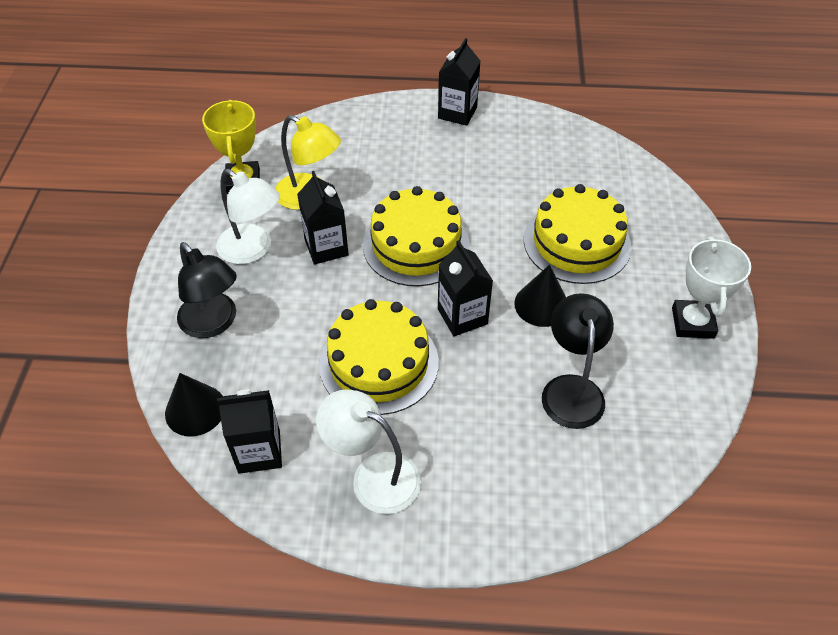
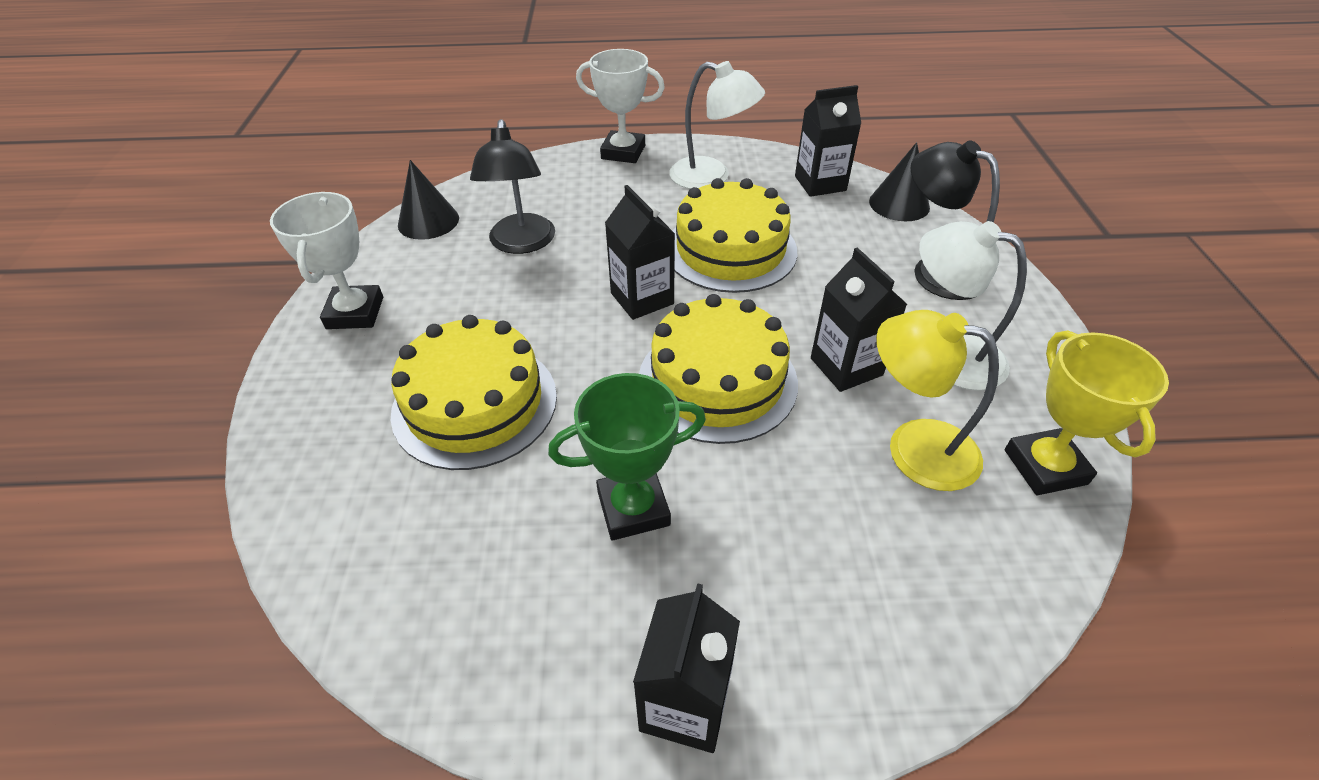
camera: 175 degrees right, 5 degrees down
black cone [514,265,566,327] -> black cone moved to [398,160,459,240]
none -> green trophy [548,373,706,540]
none -> white trophy [576,49,665,163]

